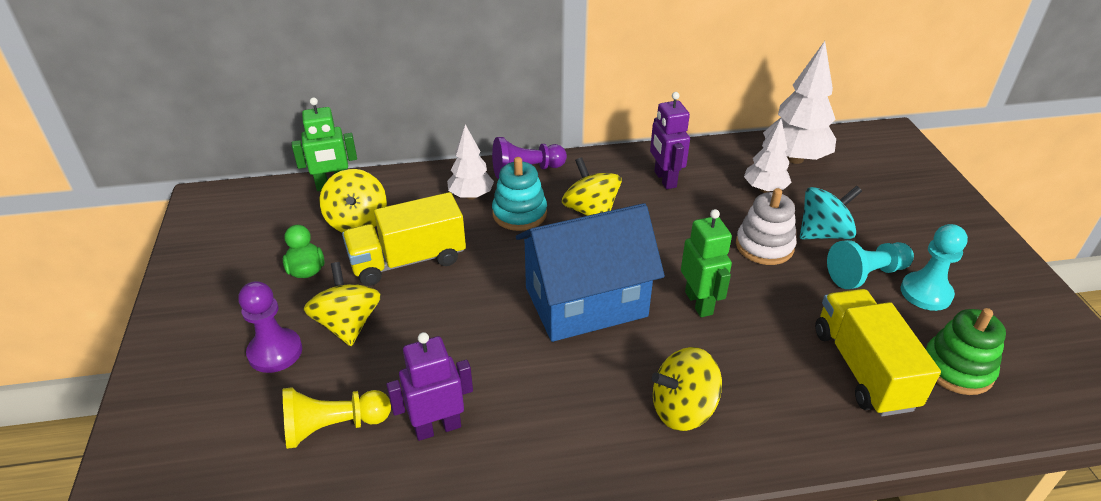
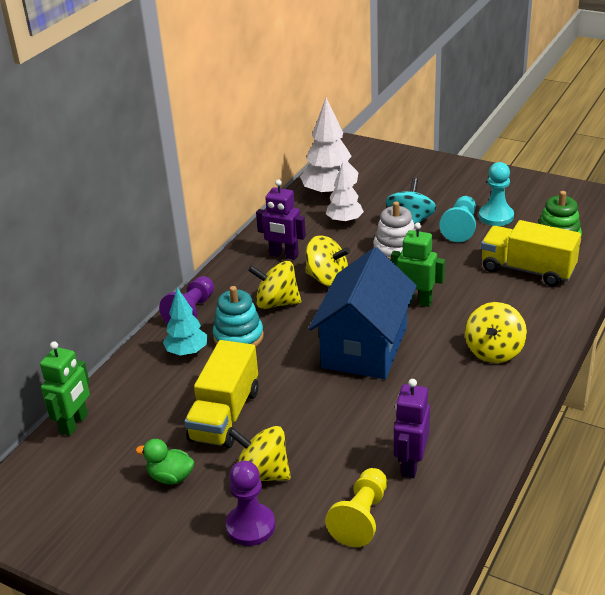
camera: 50 degrees left, 5 degrees down
yellow spinning top [319,169,387,232] -> yellow spinning top moved to [305,236,350,287]
white tree [447,124,494,200] -> turquoise tree [163,288,207,356]

